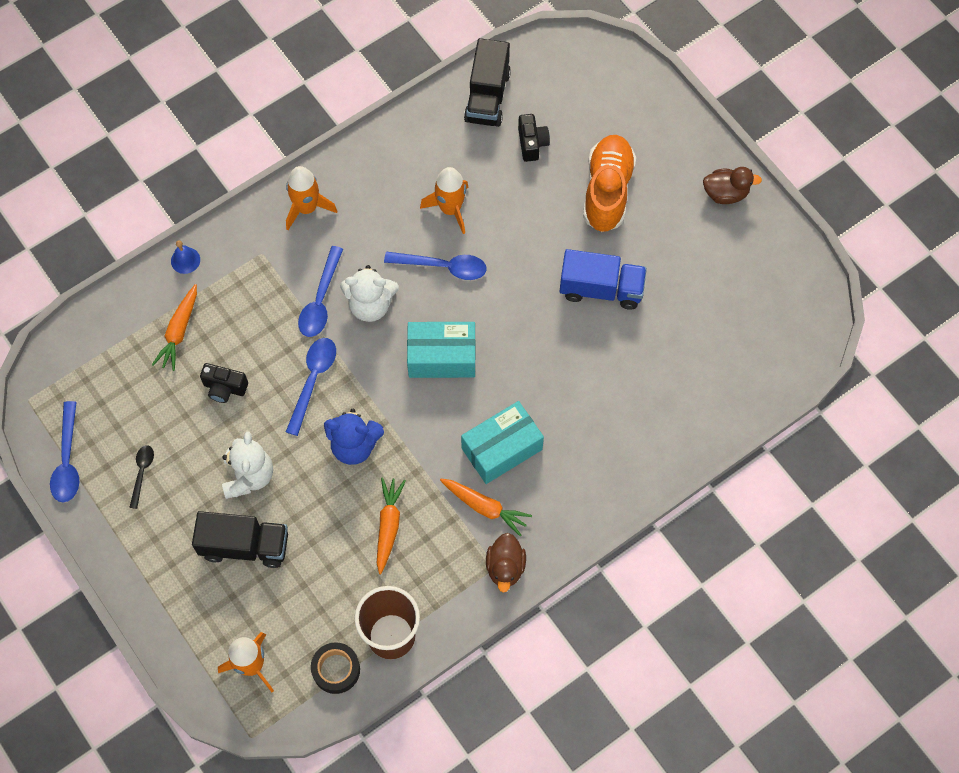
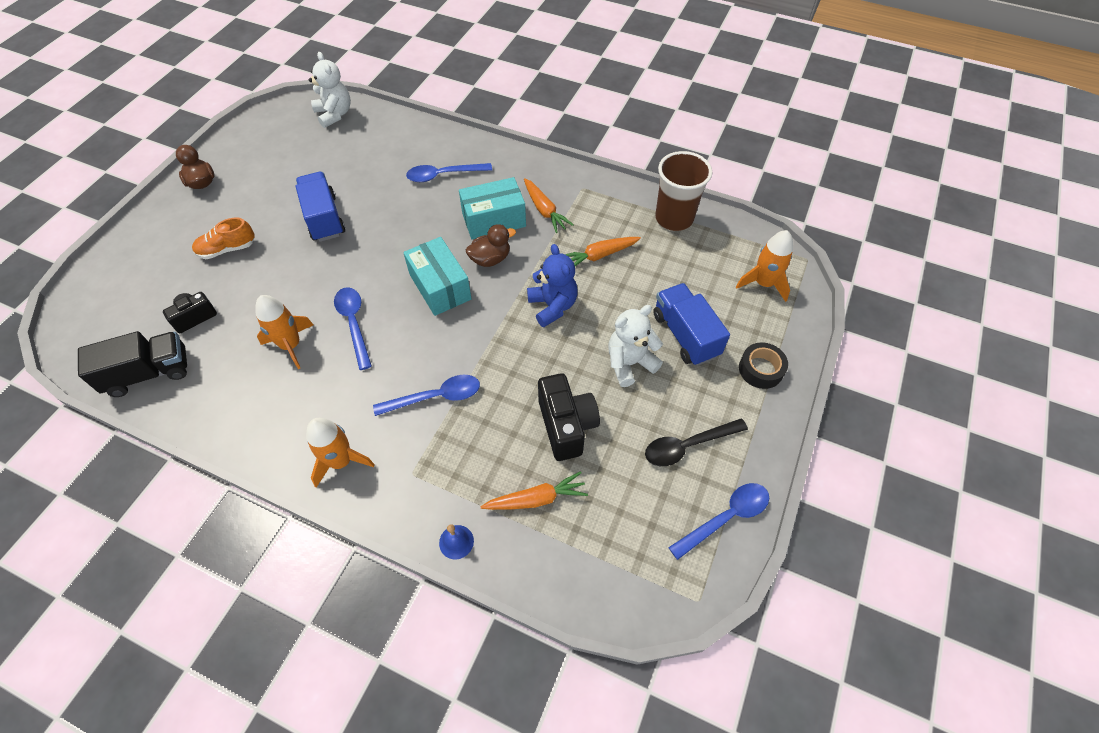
camera: 120 degrees left, 10 degrees down
black spoon [129,445,154,509] -> black spoon [645,418,748,466], size x1.65
black truck [192,511,288,568] -> blue truck [653,283,730,366]
black camera [200,363,248,403] -> black camera [538,373,600,461], size x1.63
blue spoon [286,338,336,436] -> blue spoon moved to [406,163,492,182]
black tape [311,642,360,694] -> black tape moved to [739,342,788,389]
white teddy bear [340,265,399,322] -> white teddy bear moved to [309,52,351,128]
orange carrot [440,479,532,536] -> orange carrot turned 150 degrees clockwise [524,178,574,233]
turquoise box [461,401,544,484] -> turquoise box turned 45 degrees counterclockwise [459,177,526,239]
brown duck [486,533,526,593] -> brown duck moved to [466,224,516,267]
orange shoe [583,135,636,232] -> orange shoe [192,218,255,259], size x0.61

